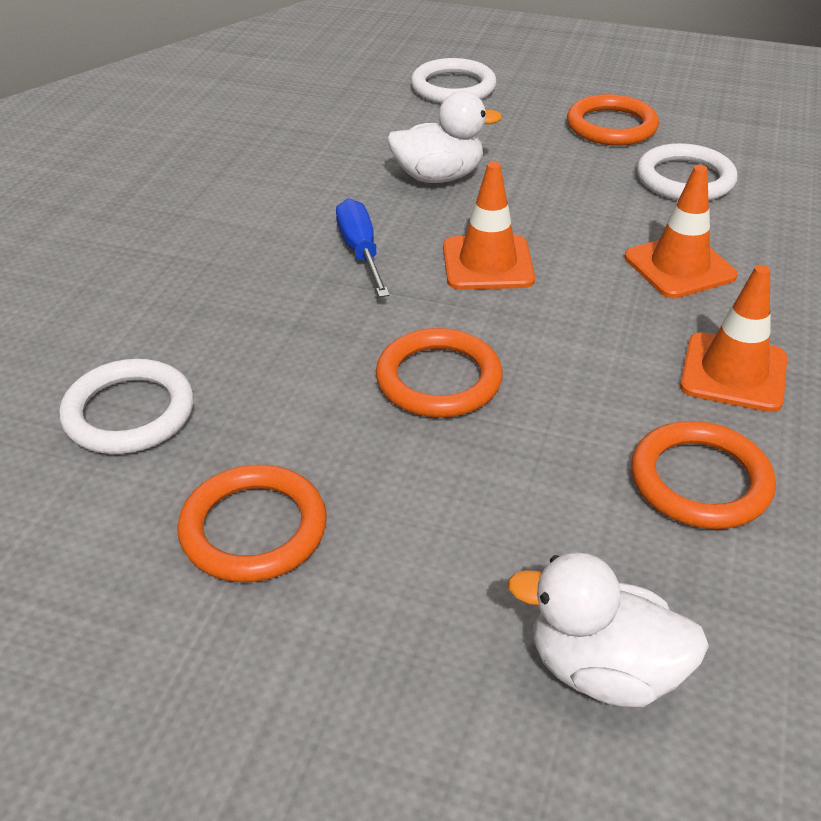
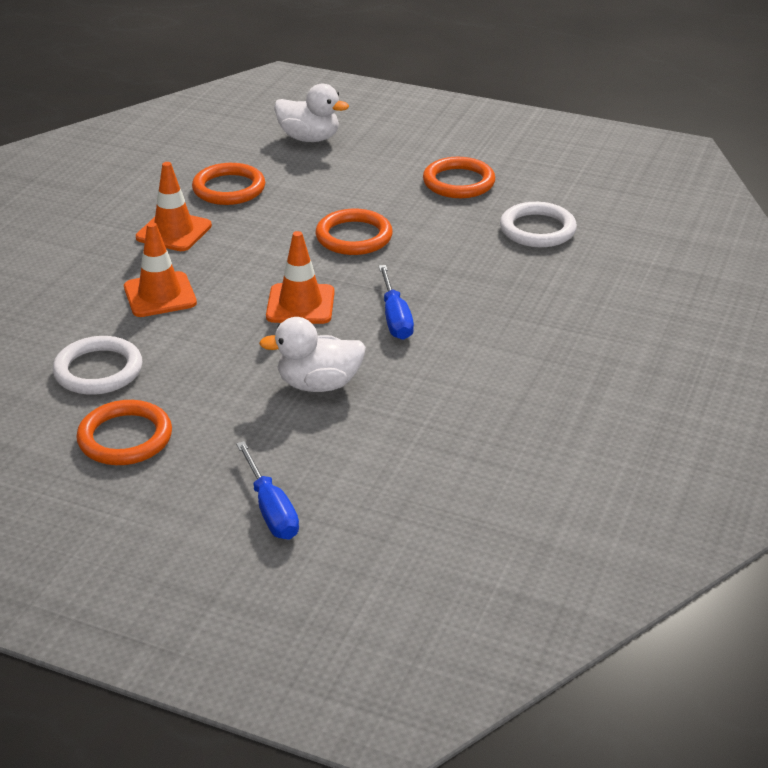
camera: 175 degrees left, 5 degrees down
white ring [411,58,497,103] -> blue screwdriver [236,441,299,540]

